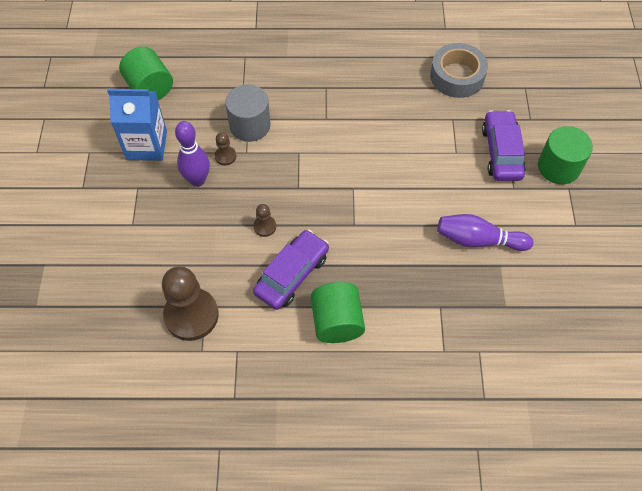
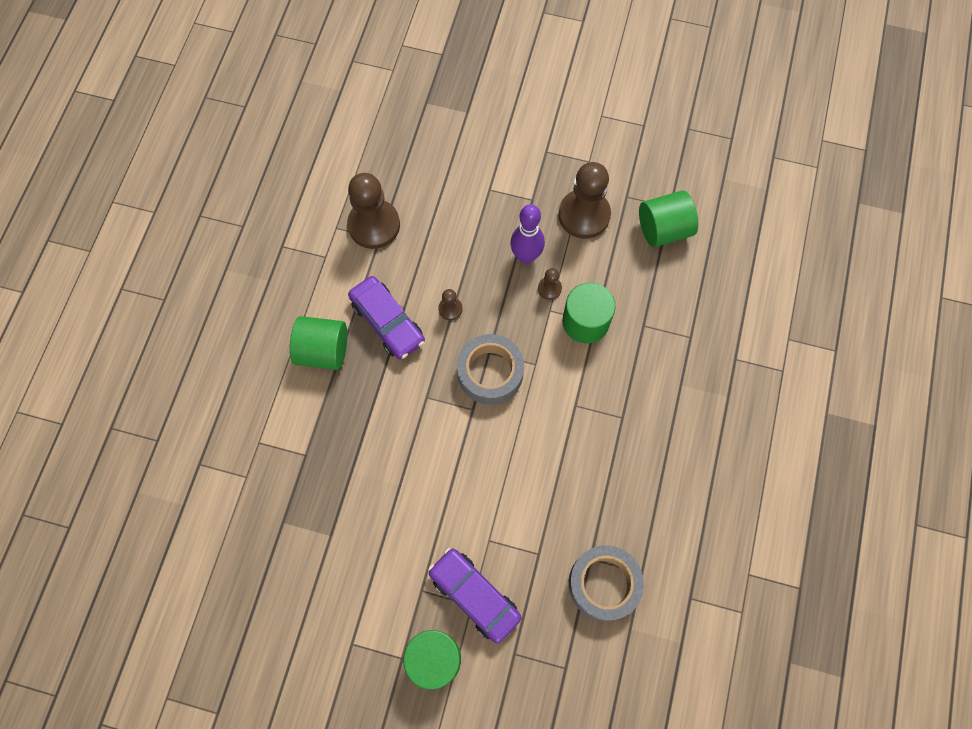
camera: 105 degrees right, 10 degrees up
blue carton [107,89,167,161] -> brown pawn [558,162,611,239]
grey cylinder [225,84,271,142] -> green cylinder [562,283,616,343]
purple bowling pin [437,214,533,251] -> none
purple car [482,110,526,181] -> purple car turned 150 degrees counterclockwise [428,548,522,643]
none -> grey tape [457,334,524,405]

